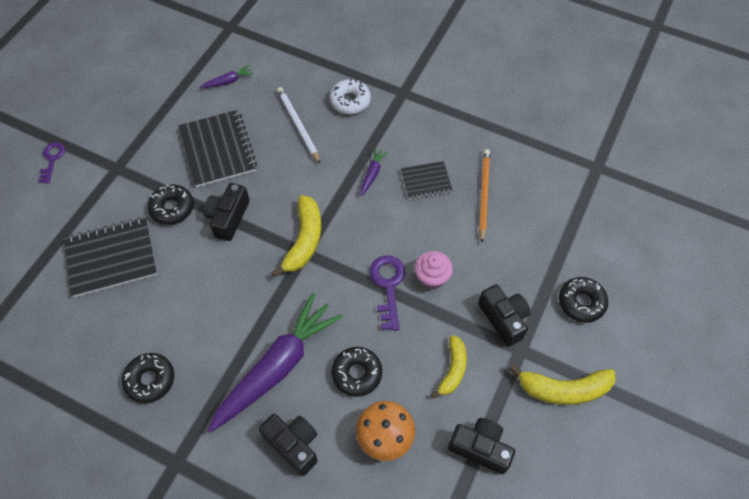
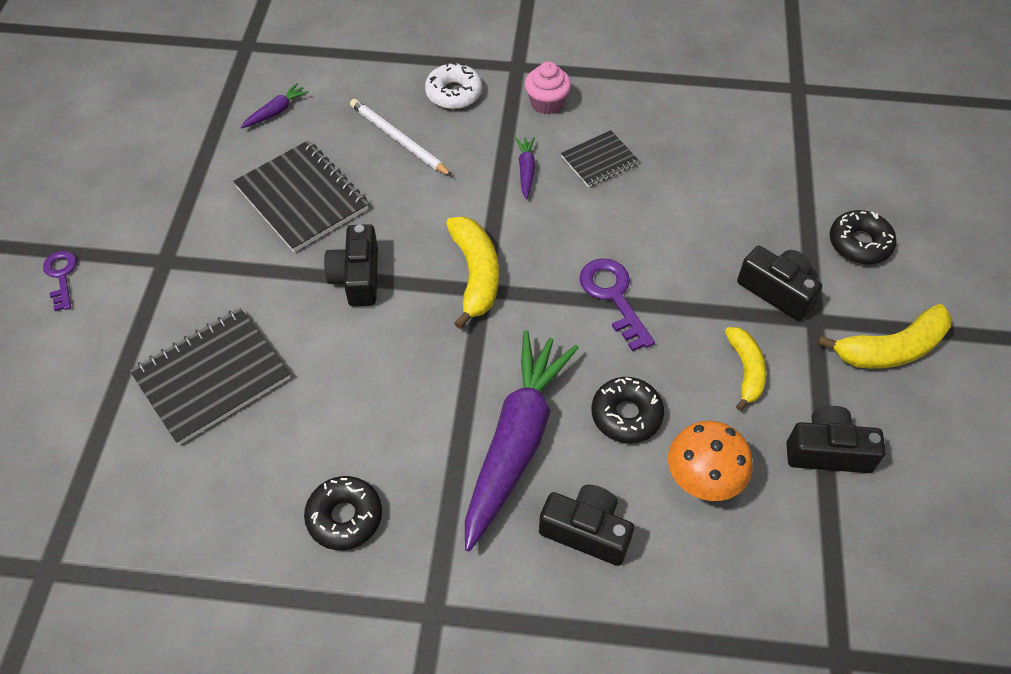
camera: 20 degrees left, 5 degrees down
black donut [148,184,194,225] -> none
pink cupcake [414,251,453,289] -> pink cupcake moved to [525,62,571,114]
orange pencil [479,149,490,242] -> none

